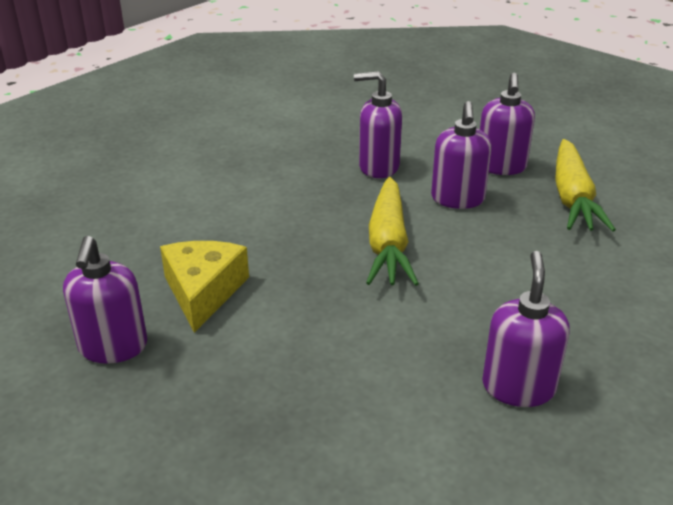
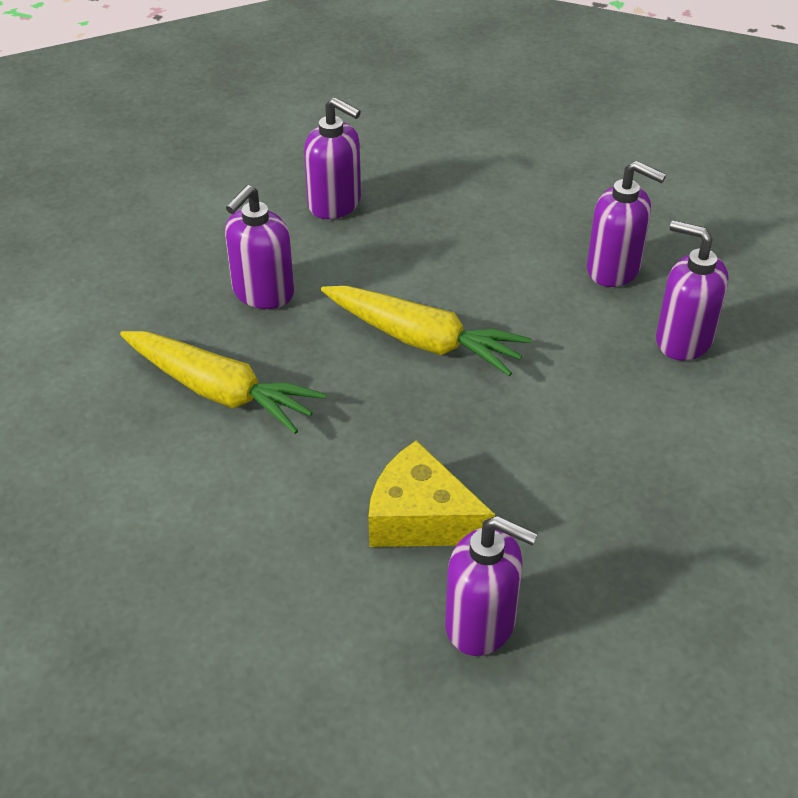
camera: 65 degrees left, 10 degrees up
purple soap dispenser [431,101,492,209] -> purple soap dispenser moved to [587,161,666,287]
yellow carrot [555,139,616,232] -> yellow carrot moved to [120,331,326,434]

